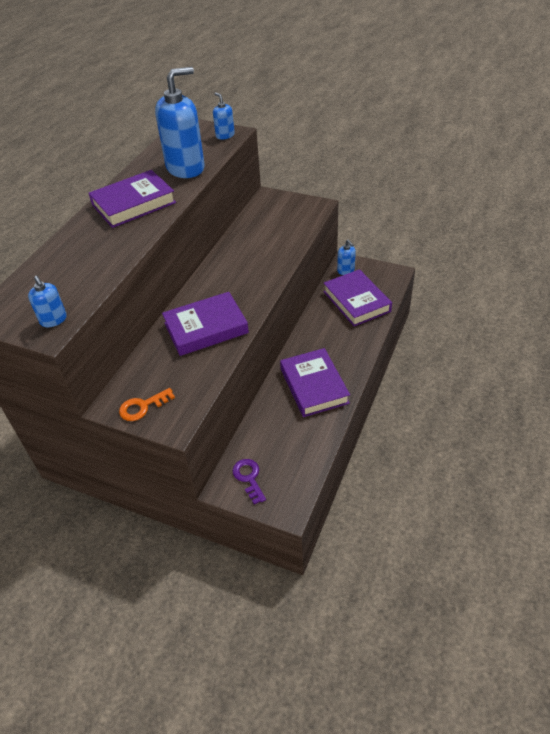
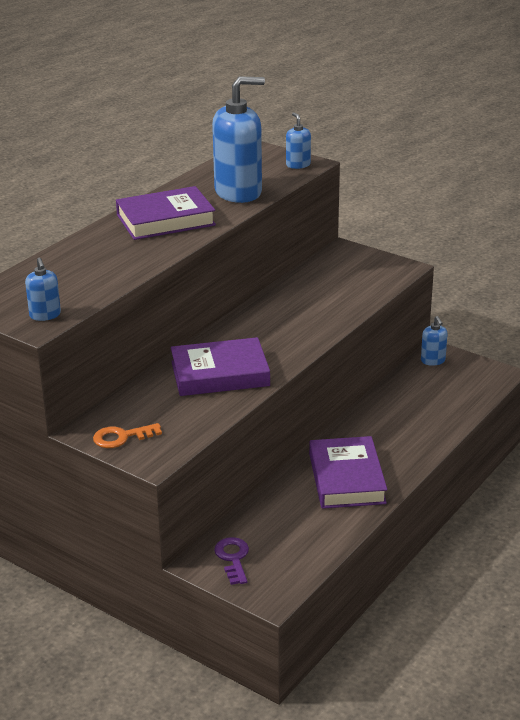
camera: 10 degrees right, 15 degrees down
purple book [323,269,392,326] -> none

